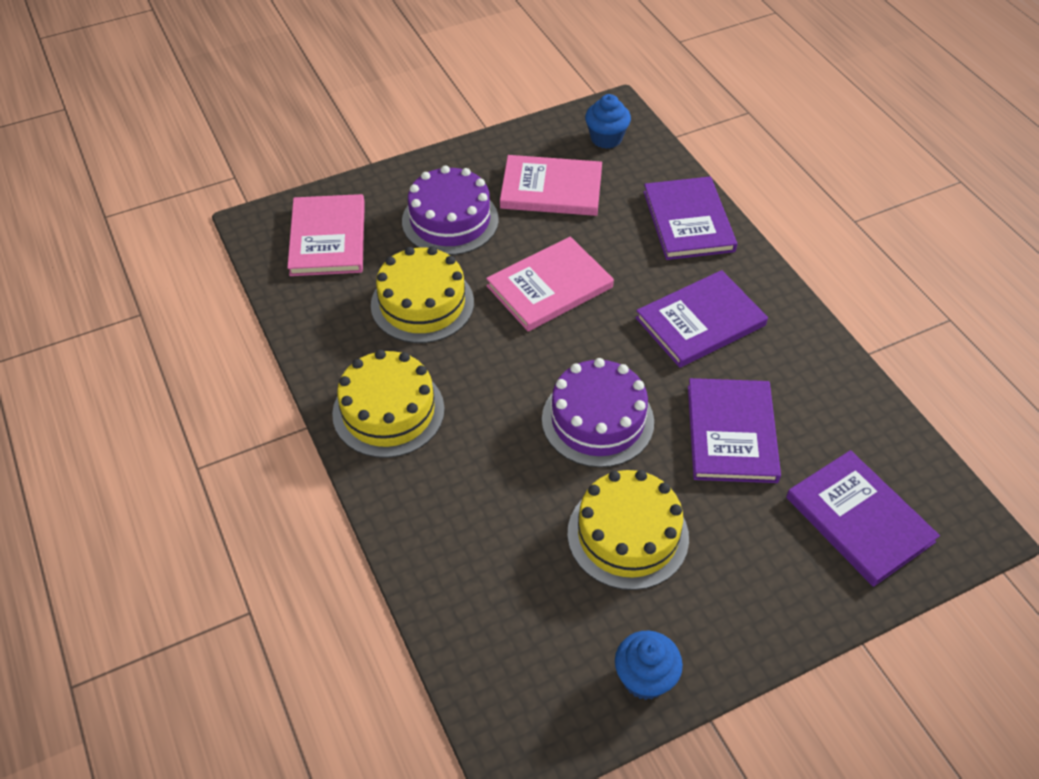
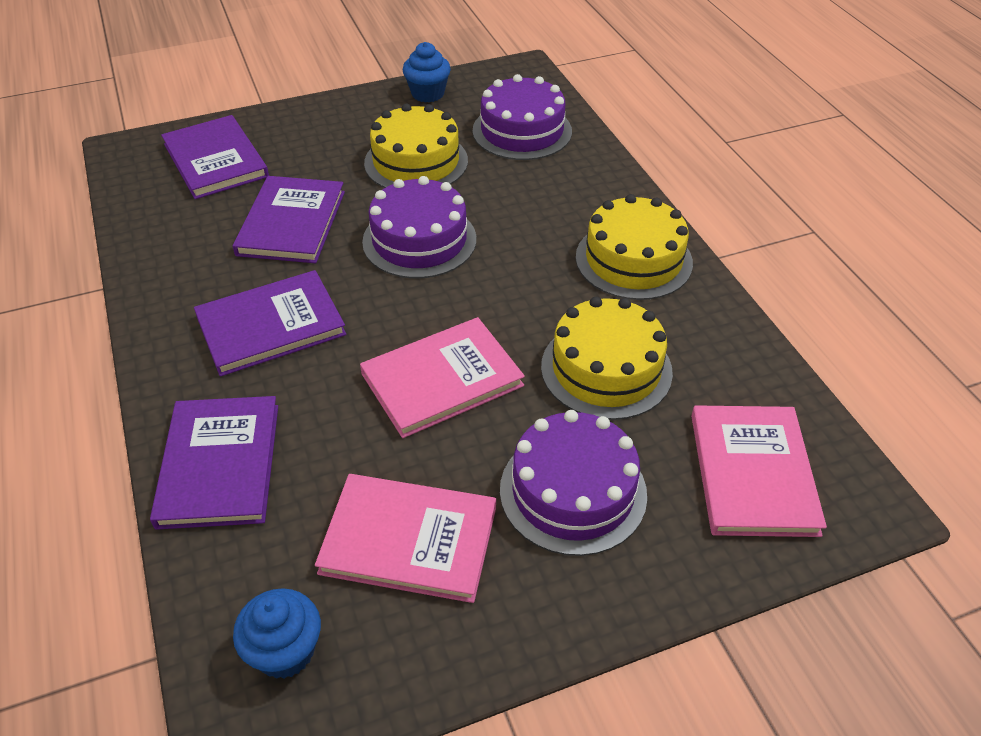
camera: 175 degrees left, 5 degrees down
none -> purple cake [473,74,572,160]

